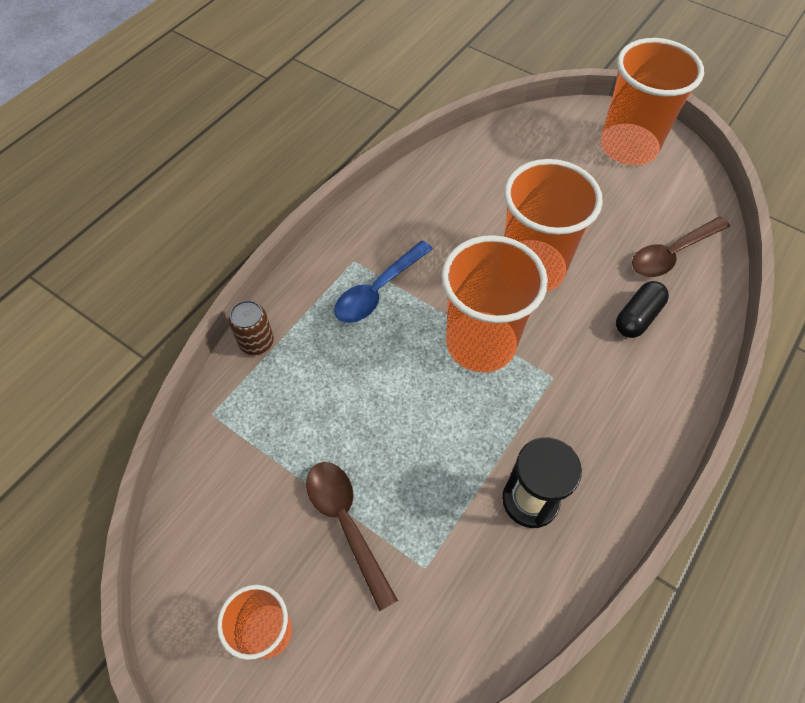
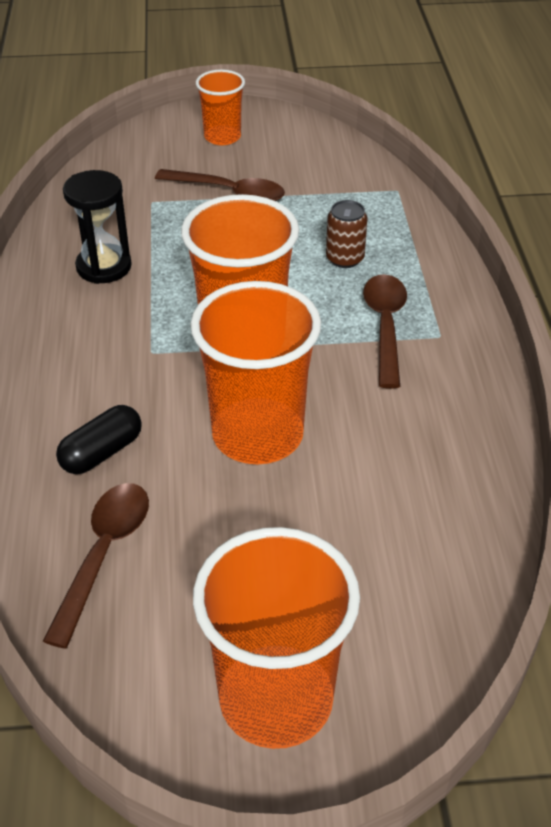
camera: 140 degrees right, 15 degrees down
brown can [229,300,274,355] -> brown can moved to [326,200,368,268]
blue spoon [334,241,433,323] -> brown spoon [363,274,407,389]
black capsule [616,281,669,338] -> black capsule turned 45 degrees clockwise [56,405,142,474]

